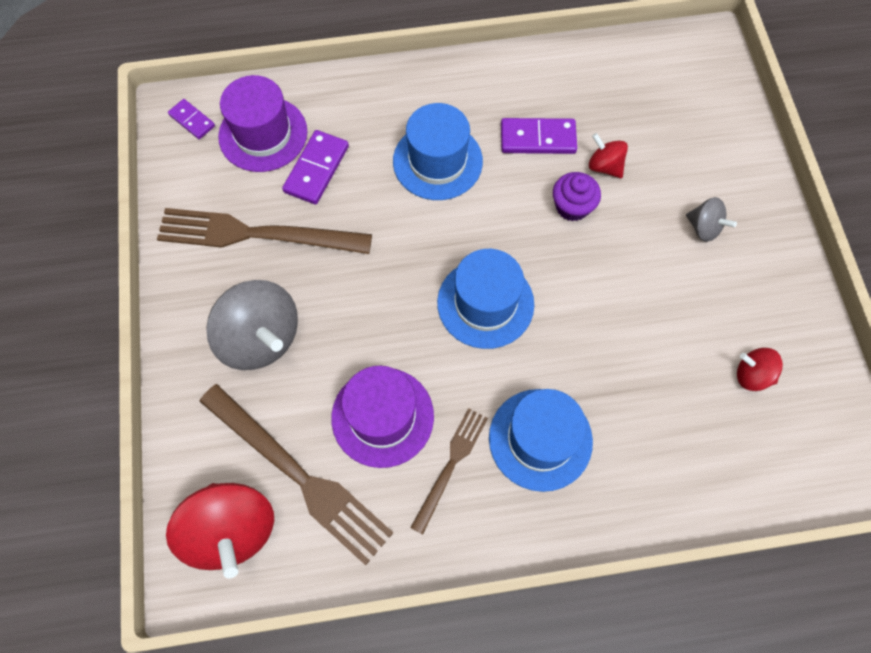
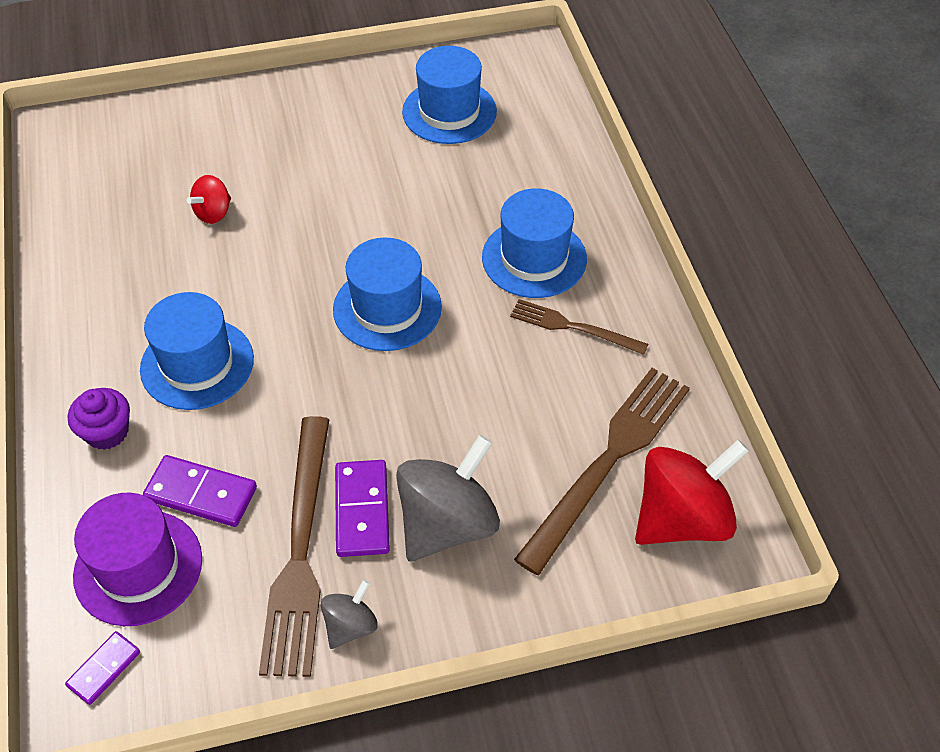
camera: 95 degrees left, 15 degrees down
purple hat [331,366,434,468] -> none
purple domino [501,118,577,154] -> purple domino moved to [335,460,390,557]
purple cupcake [553,172,601,221] -> purple cupcake moved to [68,388,130,450]
grey spinning top [686,197,737,242] -> grey spinning top moved to [321,579,378,649]
red spinning top [737,348,783,391] -> blue hat [402,46,497,144]

